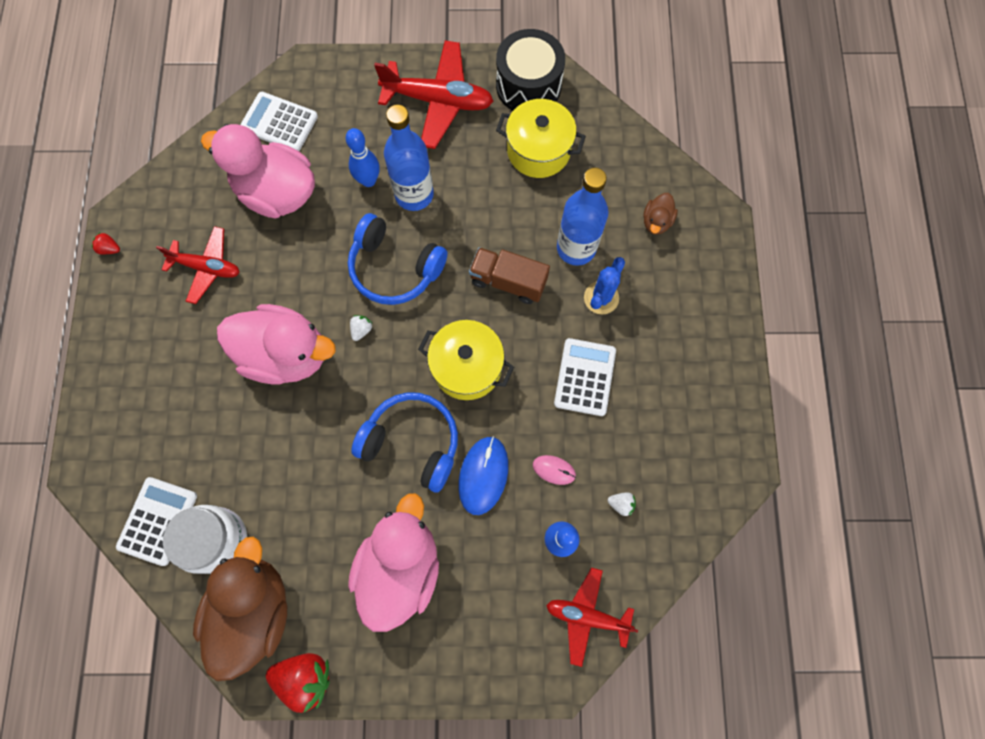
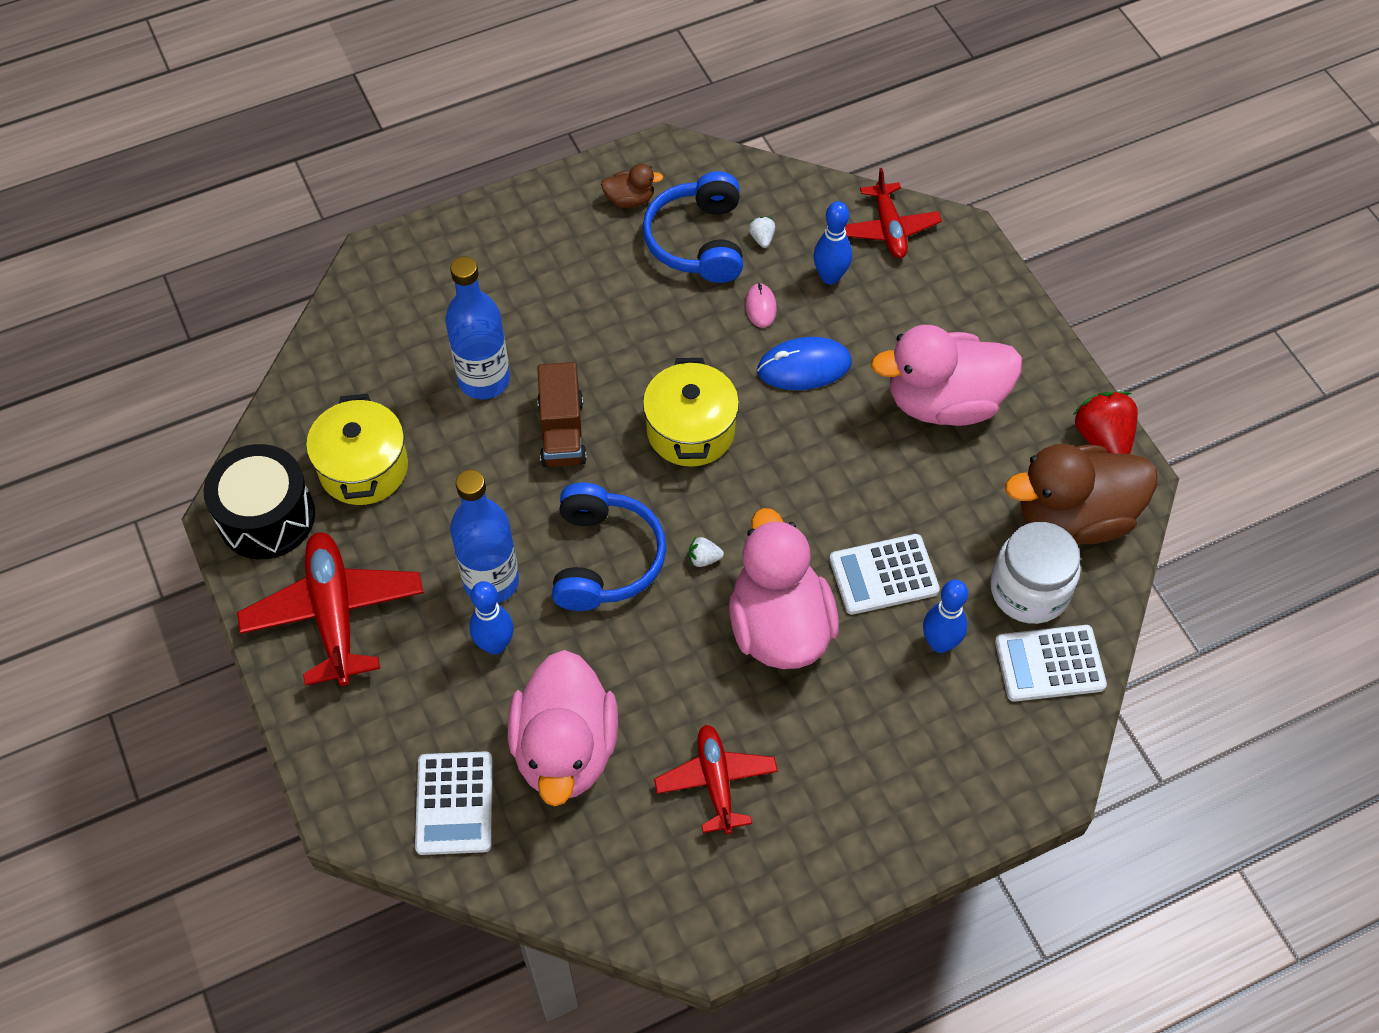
camera: 115 degrees left, 15 degrees down
red strawberry [91,232,120,254] -> none
blue headphones [351,392,458,492] -> blue headphones moved to [643,171,743,283]
white calculator [554,338,616,416] -> white calculator moved to [829,534,940,615]
blue cactus [584,257,625,314] -> none
brown duck [643,193,678,235] -> brown duck moved to [601,164,663,208]
none -> blue bowling pin [923,580,968,653]

